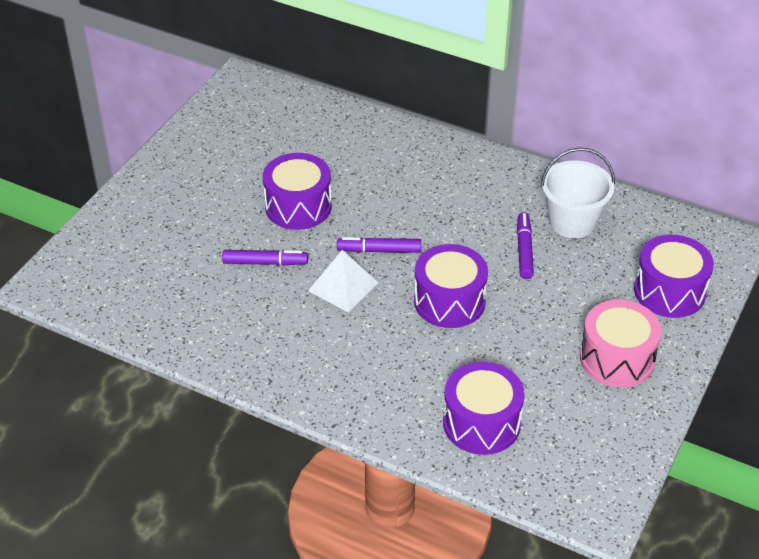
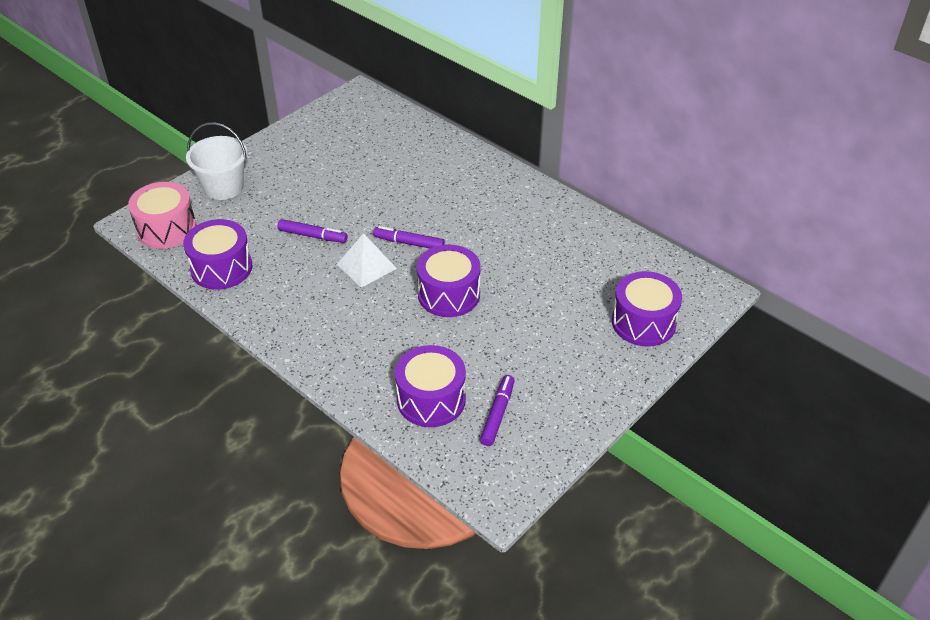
camera: 15 degrees right, 0 degrees up
purple drum [263,153,332,230] -> purple drum moved to [183,219,252,290]
purple marker [517,212,534,279] -> purple marker moved to [480,375,515,446]
white bucket [541,148,615,238] -> white bucket moved to [186,122,247,200]
pink drum [580,300,662,388] -> pink drum moved to [128,182,196,249]

